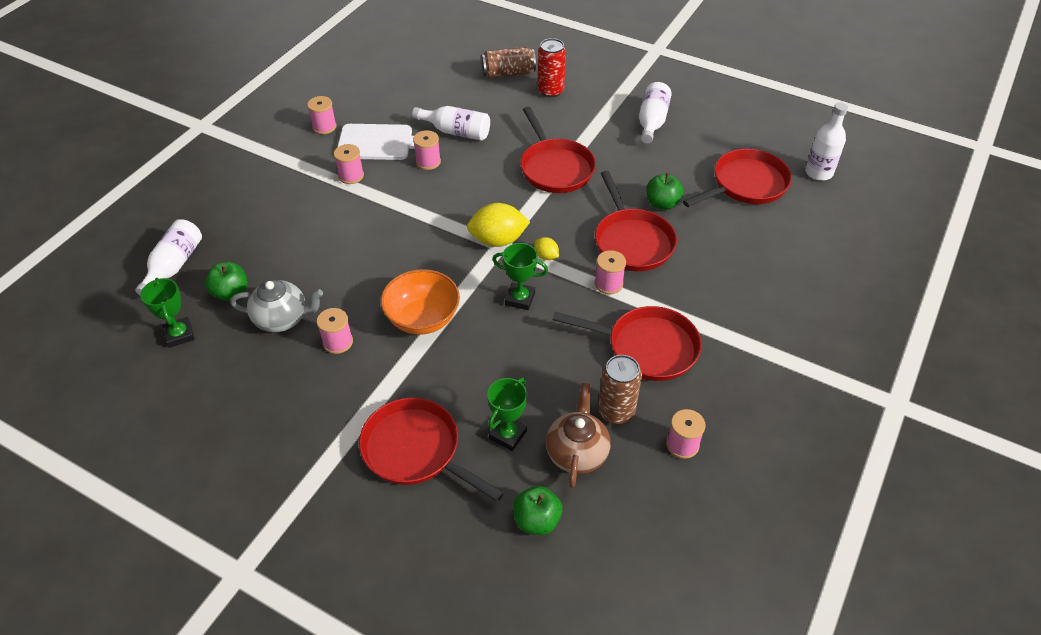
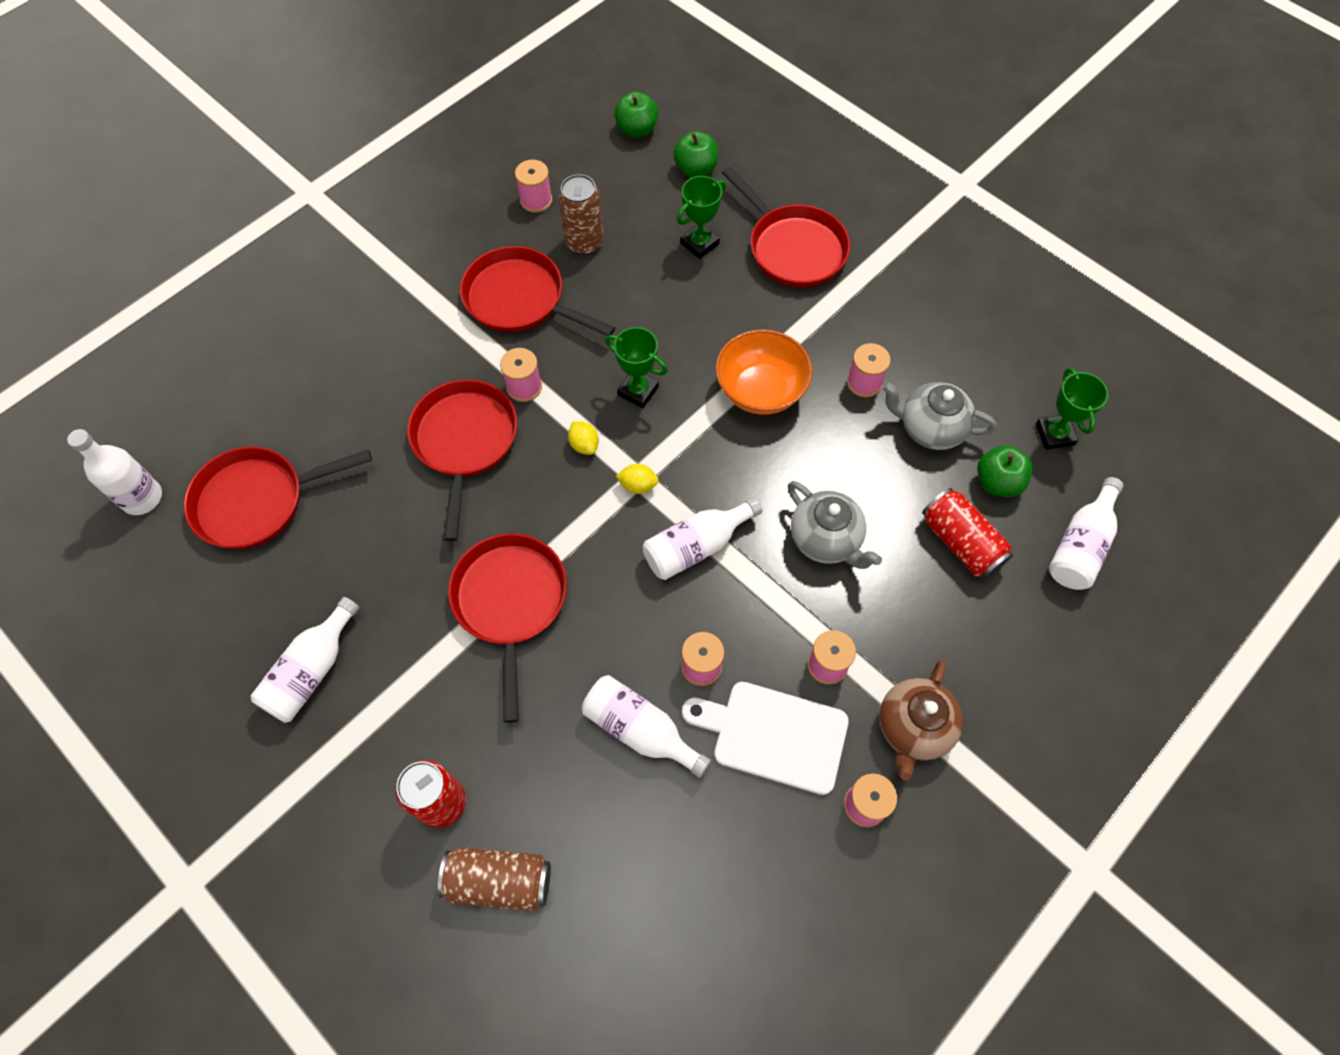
camera: 165 degrees left, 15 degrees up
yellow lemon [467,203,530,247] -> yellow lemon [616,464,659,494], size x0.50
brown teapot [546,383,611,488] -> brown teapot moved to [879,660,963,781]
green apple [646,173,683,210] -> green apple moved to [614,91,658,137]
none -> white bottle [642,497,762,580]
none -> grey teapot [788,481,882,569]
none -> red can [922,488,1013,579]

